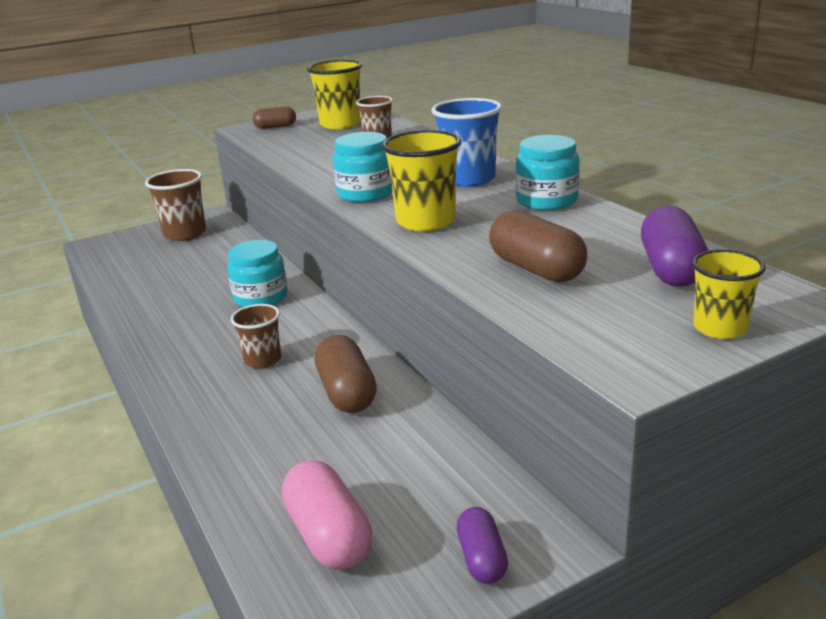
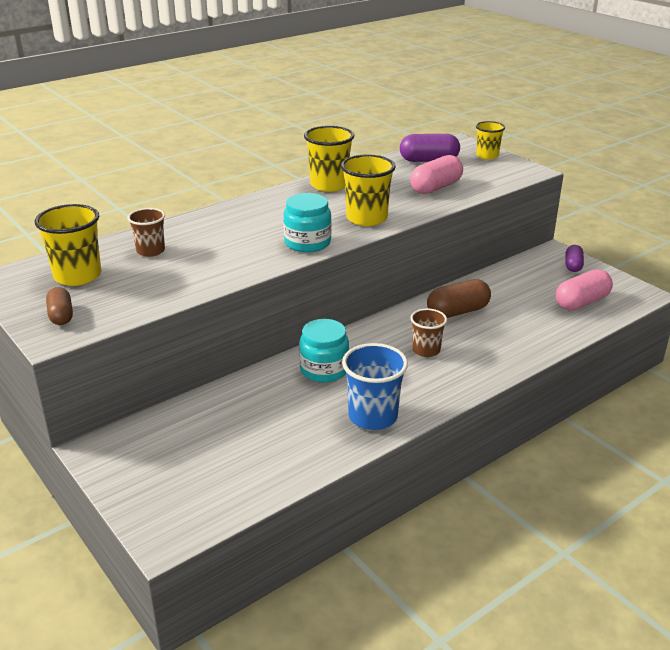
camera: 100 degrees left, 5 degrees up
brown cup [145,169,206,241] -> none
blue cup [432,98,502,187] -> blue cup moved to [342,343,408,430]
purple capsule [456,507,508,584] -> purple capsule turned 60 degrees counterclockwise [566,245,584,272]
brown capsule [489,210,587,282] -> pink capsule [410,155,463,194]
turquoise jar [515,135,580,210] -> yellow cup [304,126,354,192]

